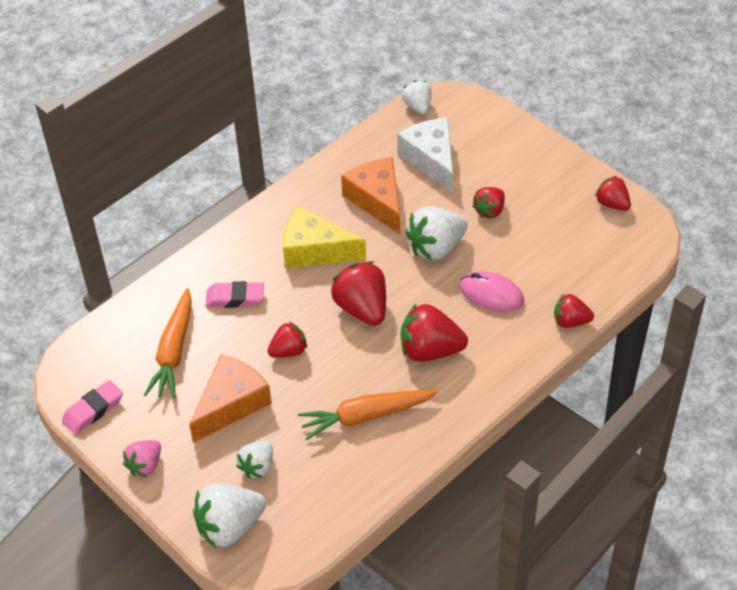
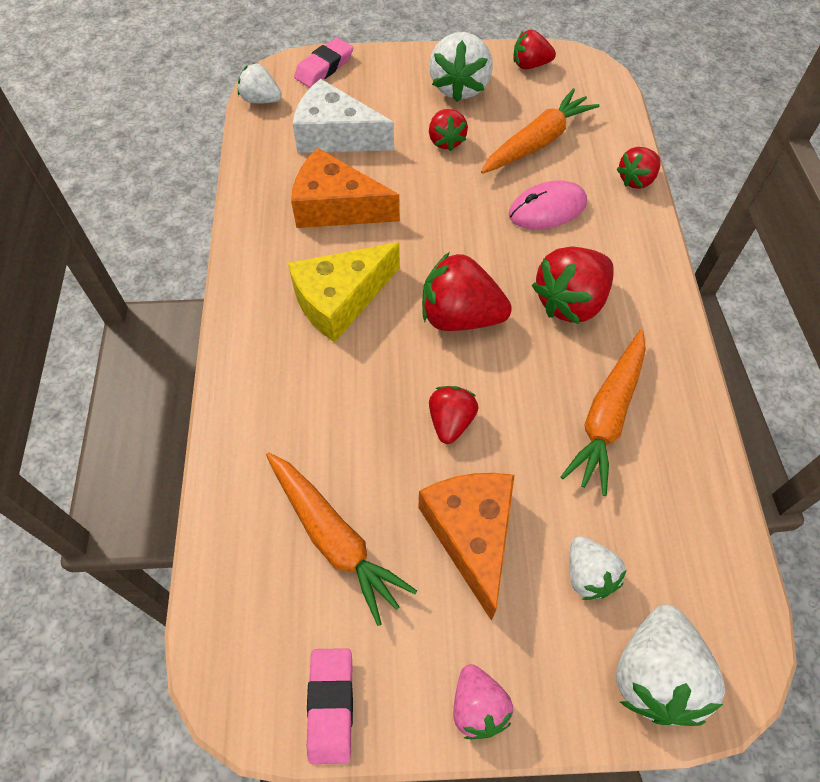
camera: 50 degrees left, 10 degrees up
pink eraser [205,281,264,308] -> pink eraser moved to [294,38,353,88]
white strawberry [406,206,468,261] -> white strawberry moved to [429,32,493,102]
none -> orange carrot [481,88,599,174]

